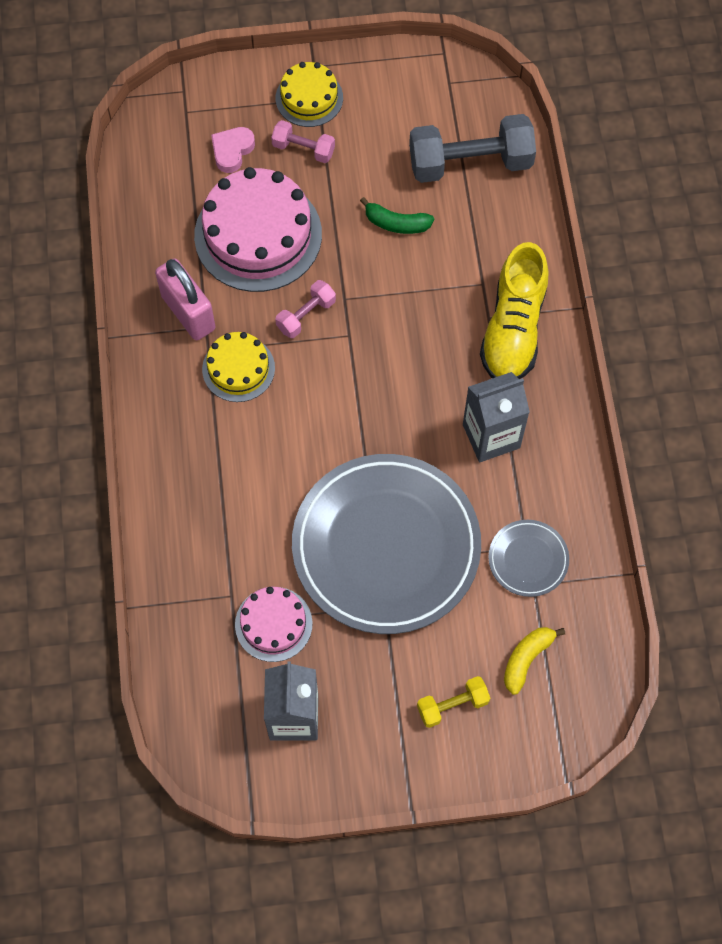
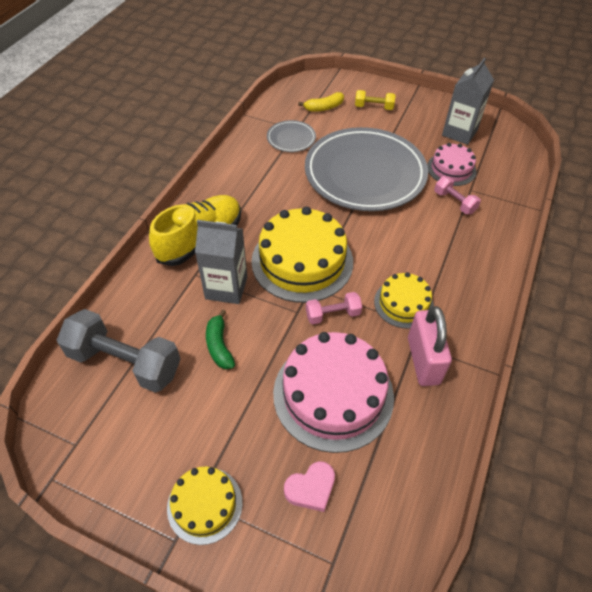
camera: 150 degrees left, 15 degrees down
pink dumbbell [271,120,335,163] -> pink dumbbell moved to [434,176,481,214]
green banana [360,197,434,234] -> green banana turned 150 degrees counterclockwise [206,309,235,369]
grey carton [463,372,530,462] -> grey carton moved to [195,220,247,304]
none -> yellow cake [251,207,353,303]

